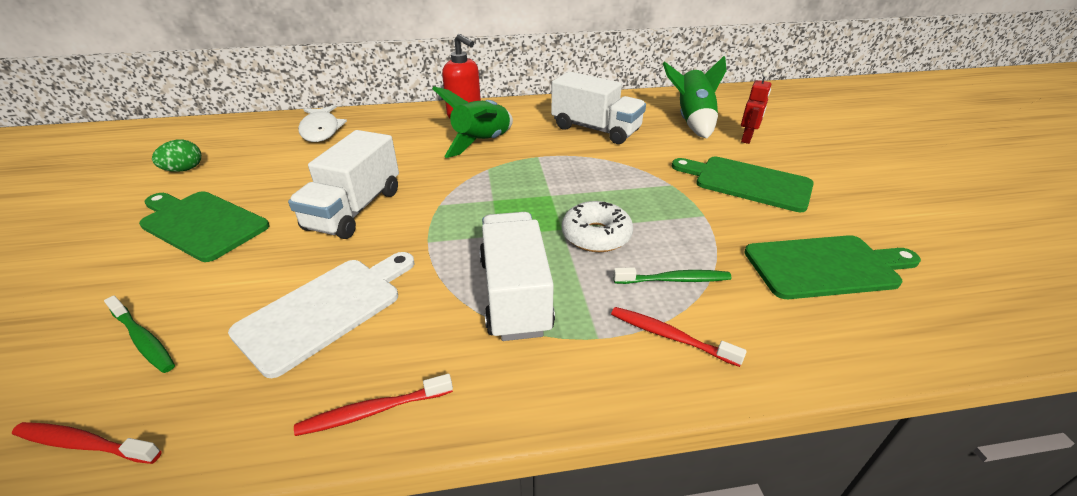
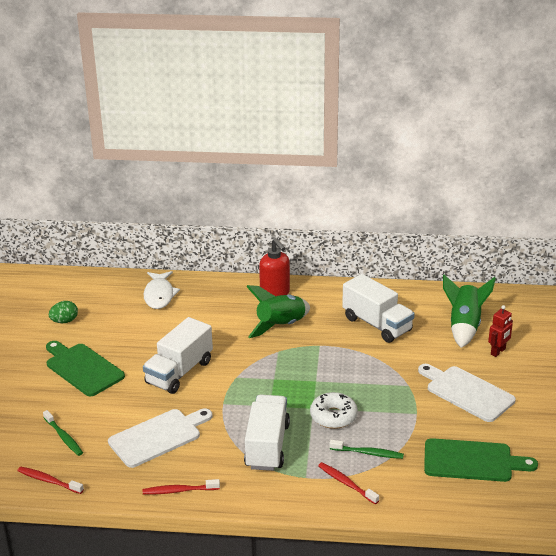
camera: 15 degrees right, 5 degrees down
green cutting board [672,157,814,212] -> white cutting board [418,364,516,422]

